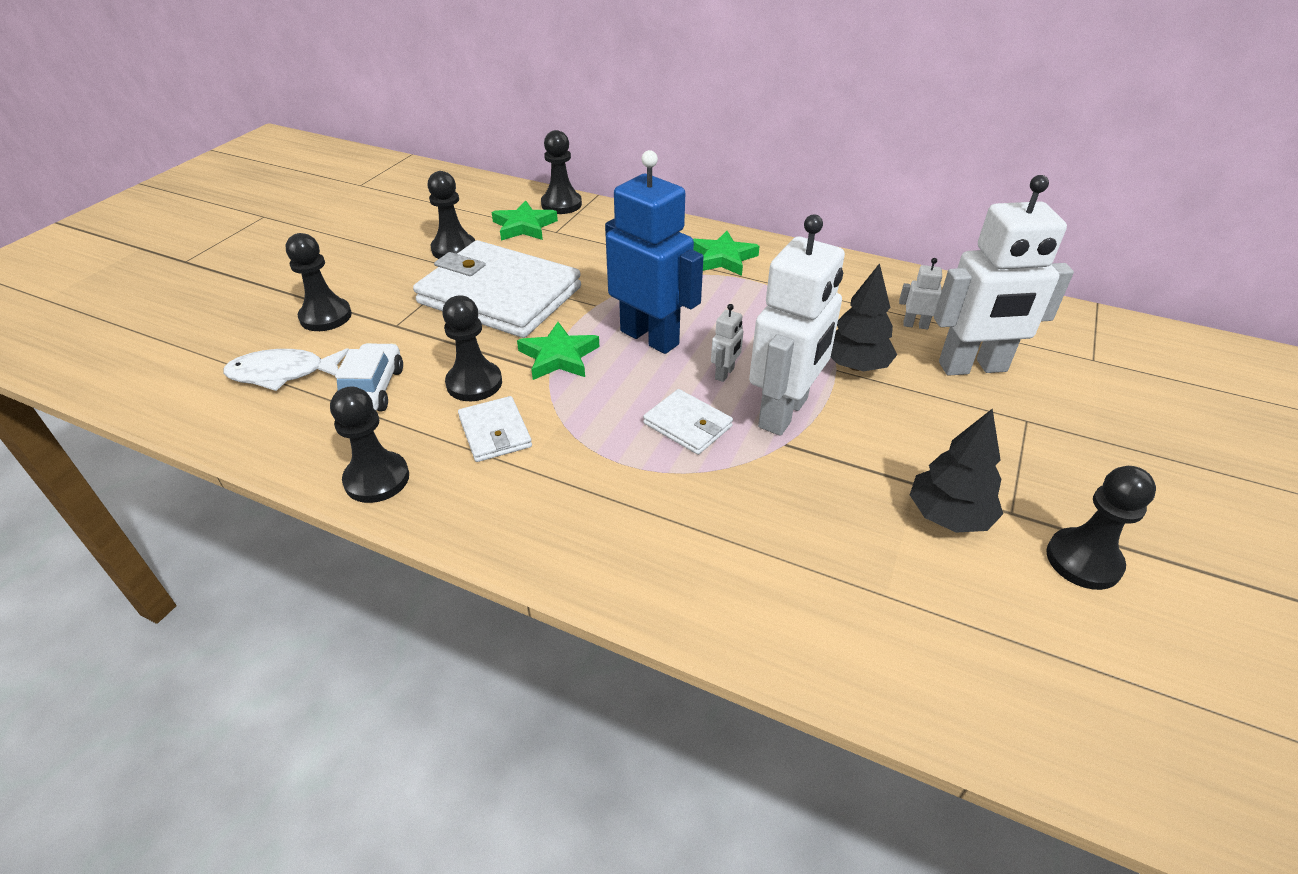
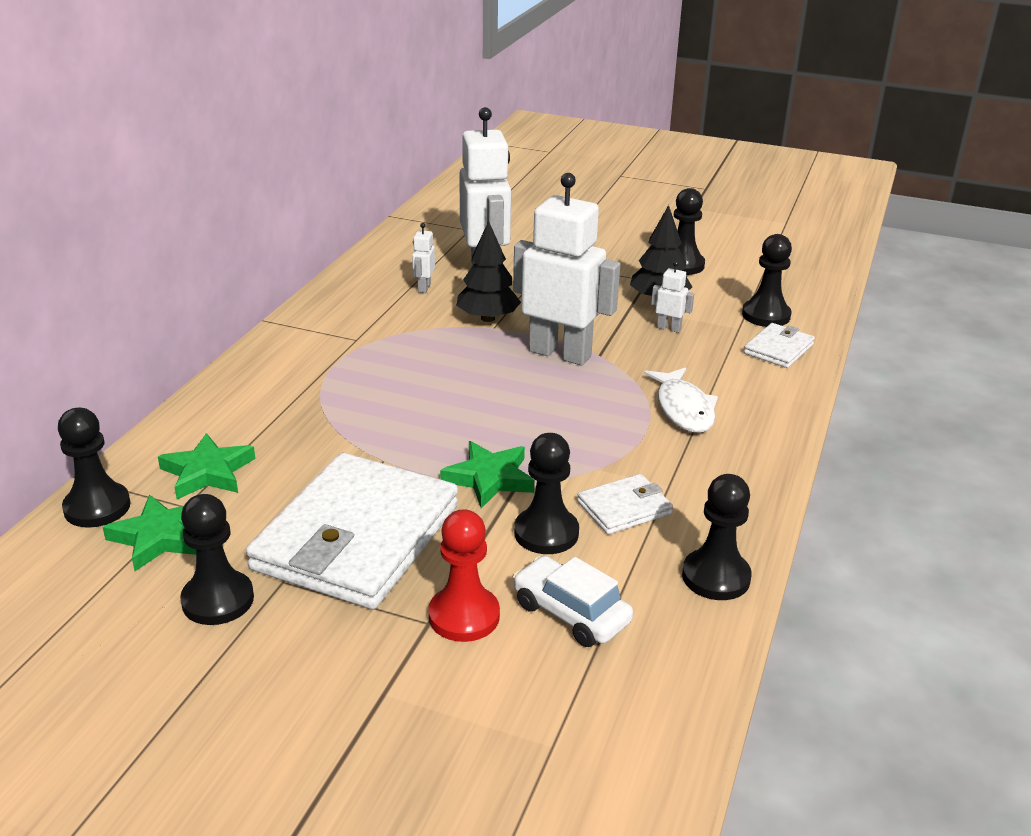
camera: 95 degrees left, 10 degrees down
white fish [223,348,349,391] -> white fish moved to [644,367,718,433]
black pawn [286,233,352,331] -> black pawn moved to [742,234,792,327]
white car [335,343,403,412] -> white car turned 45 degrees clockwise [513,556,633,647]
blue robot [605,150,704,354] -> none
white wallet [643,389,733,455] -> white wallet moved to [744,323,815,368]
green star [693,231,760,276] -> green star moved to [158,433,255,499]
white robot [711,304,743,382] -> white robot moved to [651,261,694,333]
none -> red pawn [428,509,500,642]

